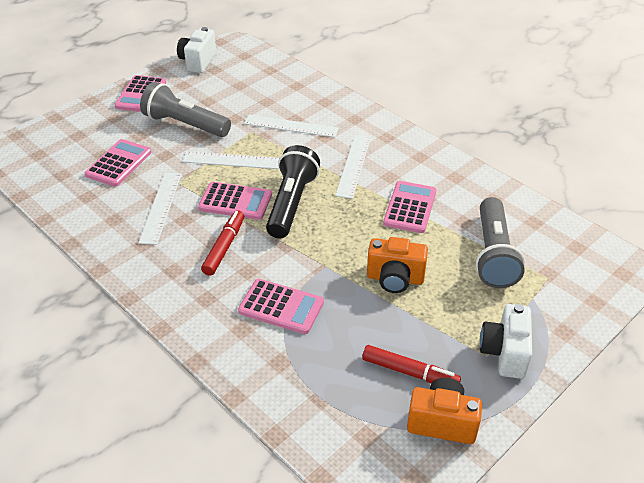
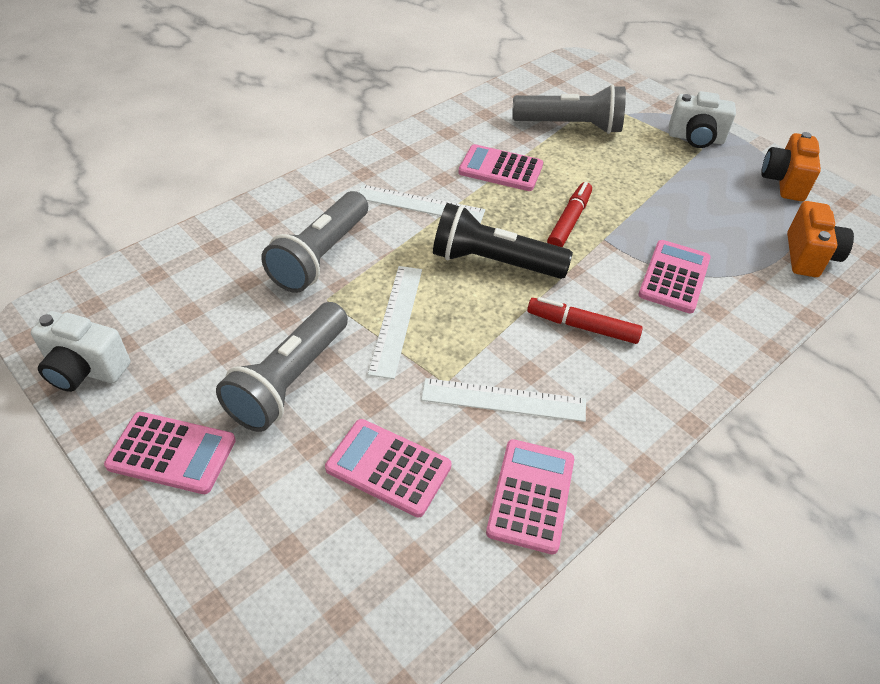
camera: 90 degrees left, 5 degrees up
pink calculator [198,182,272,220] -> pink calculator moved to [486,439,574,554]
white ruler [244,115,339,138] -> grey flashlight [261,191,368,293]
red marker [362,345,461,383] -> red marker moved to [547,182,592,247]
orange camera [367,237,428,293] -> orange camera moved to [787,201,854,277]

